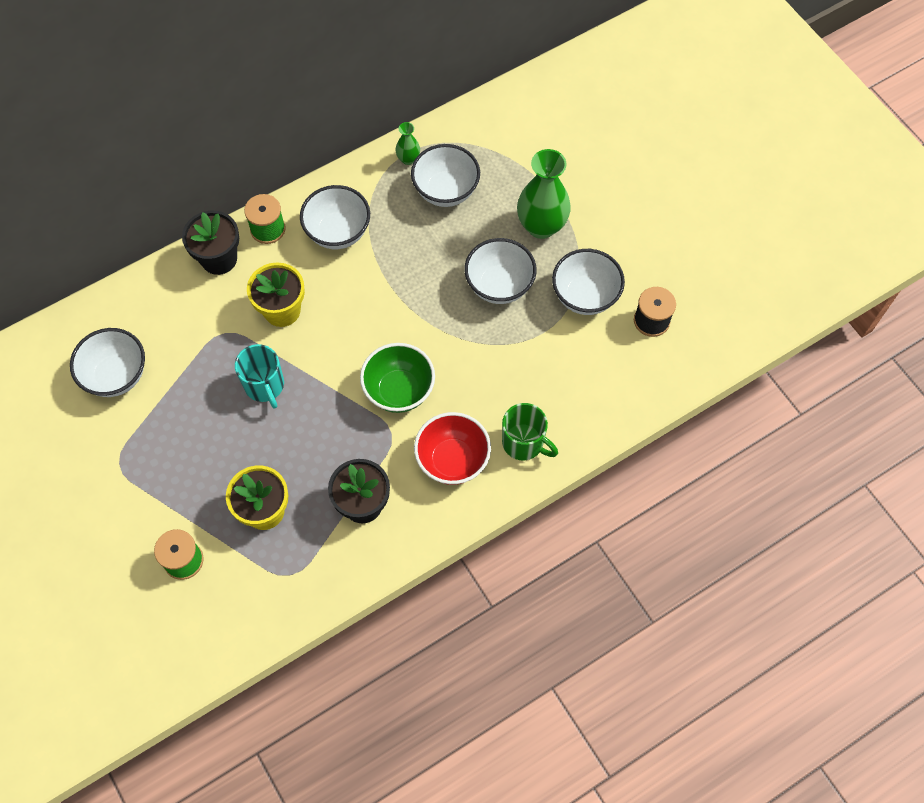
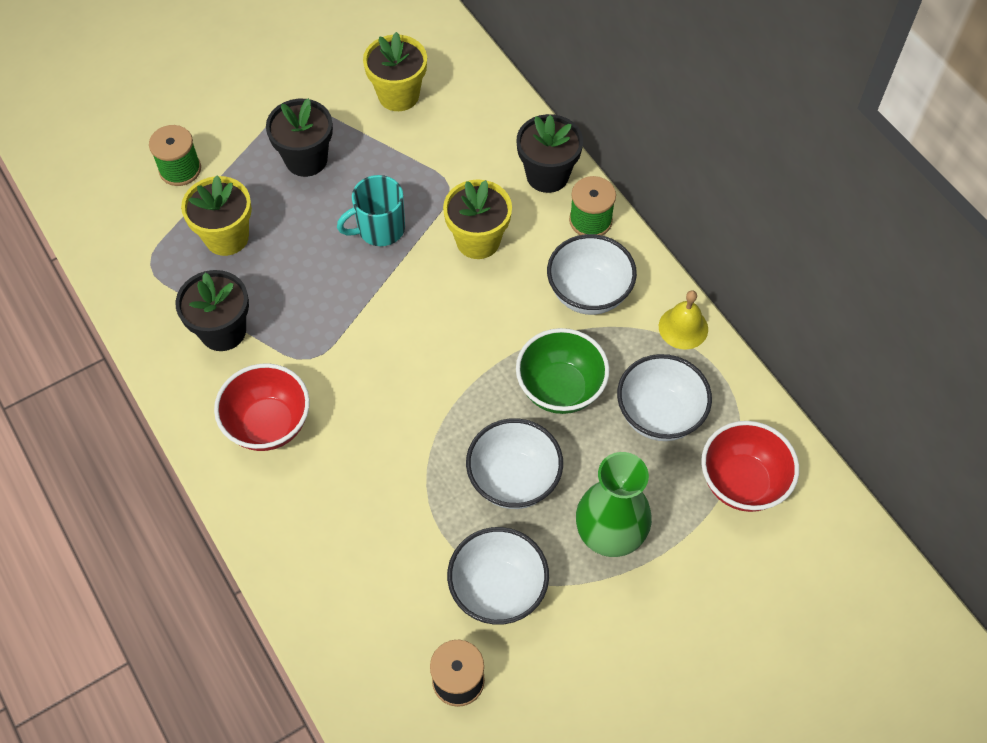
camera: 90 degrees right, 5 degrees down
white bowl [70,328,145,397] -> yellow flower pot [363,32,427,111]
green bowl [360,343,435,413] -> green bowl moved to [516,328,609,414]
green vase [396,122,420,165] -> none
green mug [502,403,558,461] -> none
none -> black flower pot [266,98,333,177]
none -> yellow bell [659,290,708,349]
none -> red bowl [701,421,799,512]

